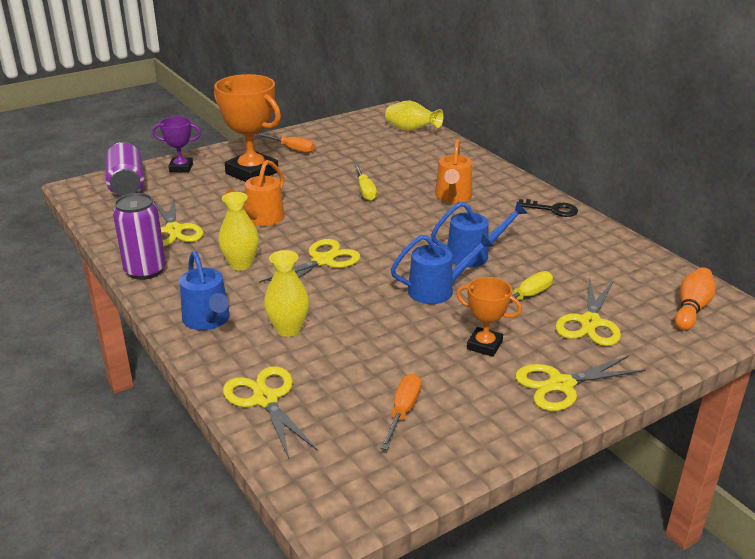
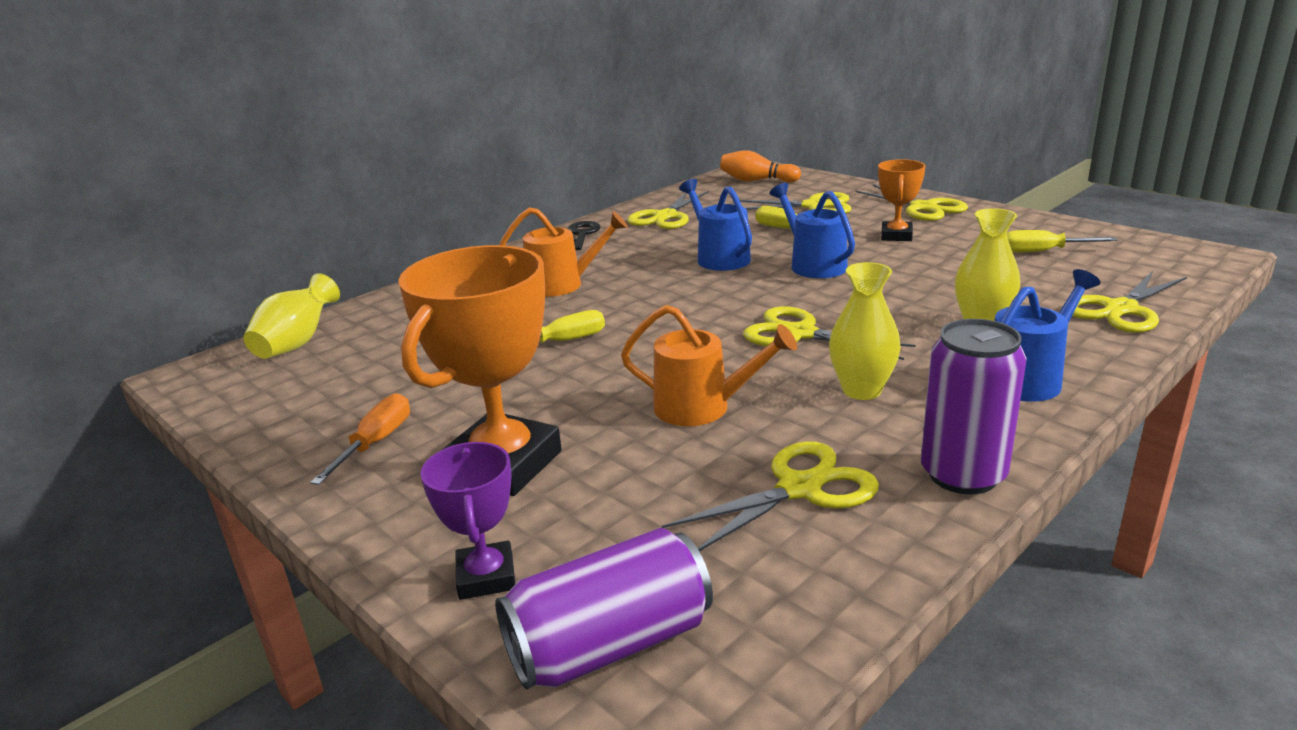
camera: 100 degrees left, 5 degrees down
orange screwdriver [380,374,421,450] -> yellow screwdriver [1007,230,1118,253]
none -> yellow scissors [627,191,709,229]

